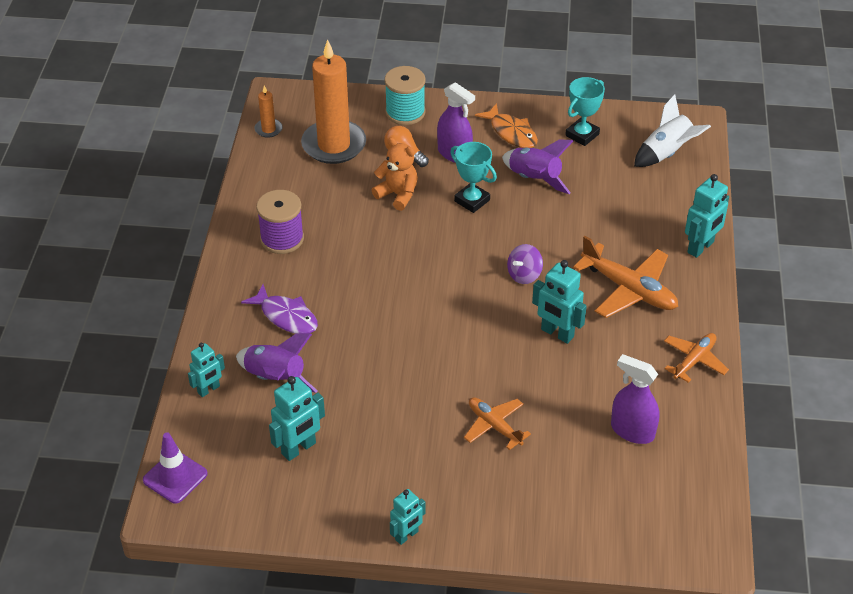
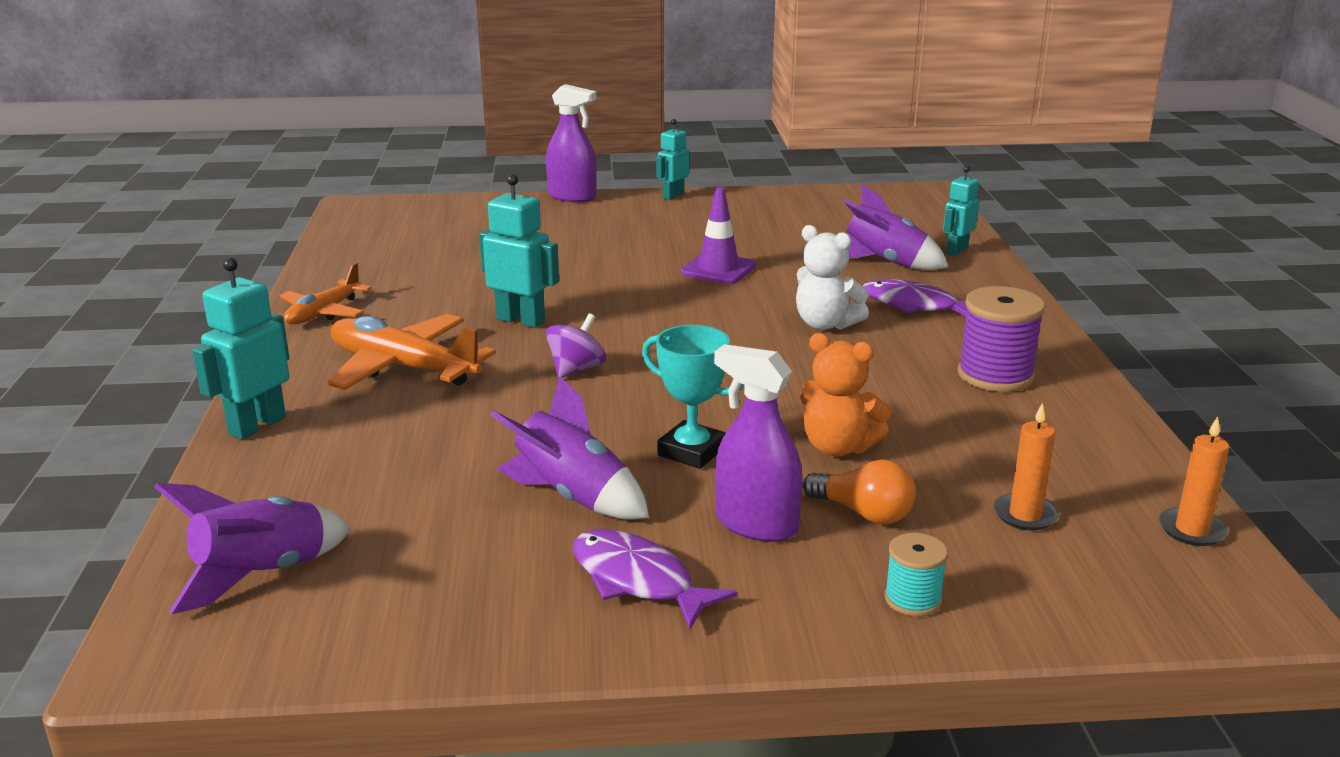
camera: 170 degrees right, 20 degrees down
purple traffic cone [143,432,208,504] -> purple traffic cone moved to [681,187,756,284]
turquoise robot [269,376,325,461] -> none
orange candle [301,39,366,164] -> orange candle [994,403,1059,531], size x0.44
turquoise spool [385,66,426,125] -> turquoise spool [885,533,948,616], size x0.56
orange plane [464,397,531,450] -> none
orange fish [475,103,538,148] -> purple fish [573,529,737,629]
turquoise trophy [565,77,605,146] -> none
purple spray bottle [611,354,659,444] -> purple spray bottle moved to [546,84,597,202]
white rocket [634,94,711,167] -> purple rocket [154,483,351,614]
none -> white teddy bear [796,225,869,330]

